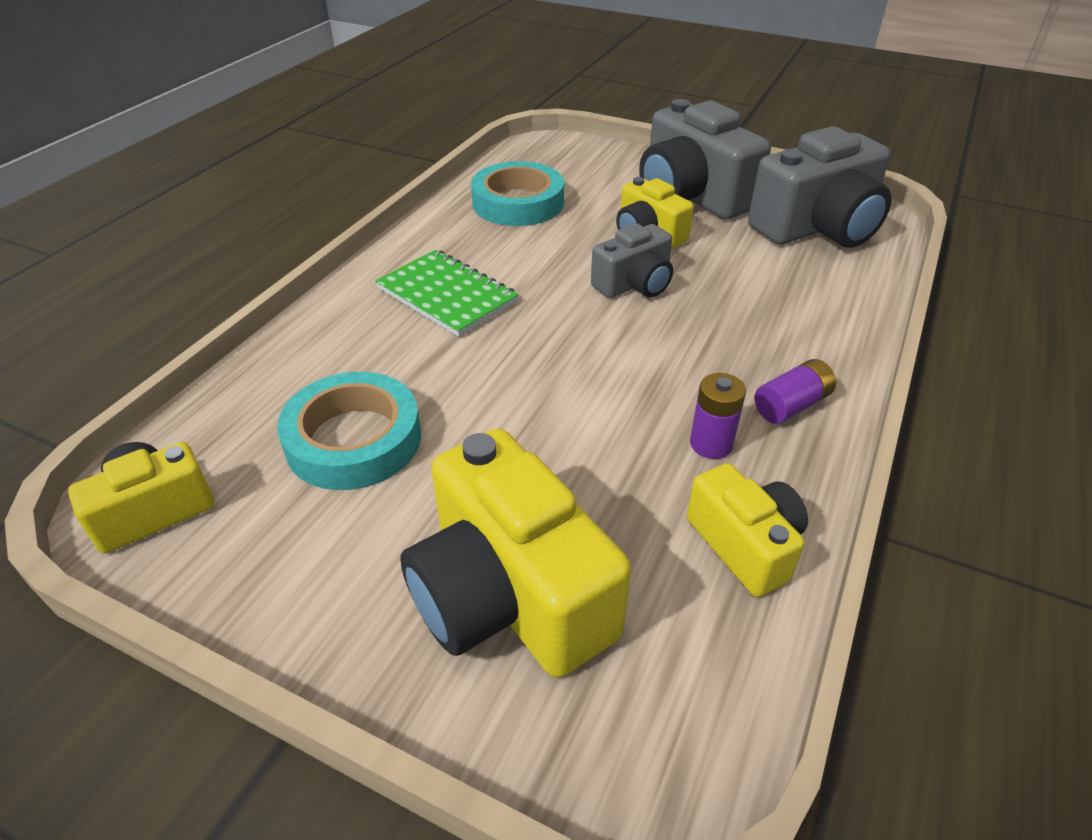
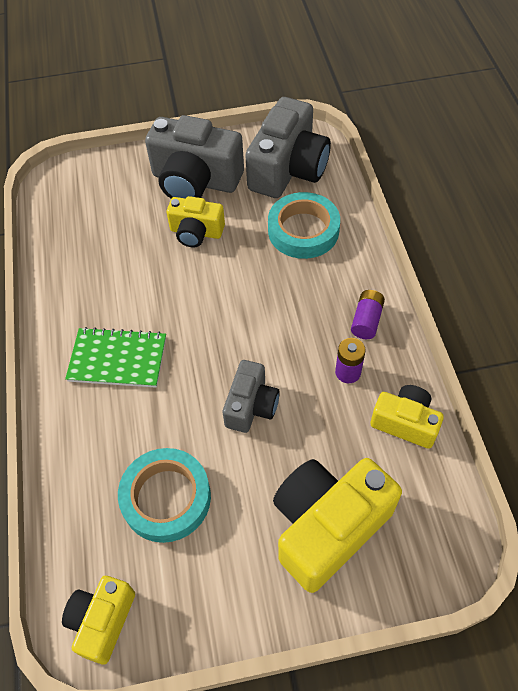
camera: 35 degrees left, 15 degrees up
yellow camera [400,428,631,678] -> yellow camera turned 120 degrees clockwise [273,458,402,593]
turquoise tape [471,161,564,226] -> turquoise tape moved to [268,192,340,259]
grey camera [591,223,673,298] -> grey camera moved to [223,360,280,433]

